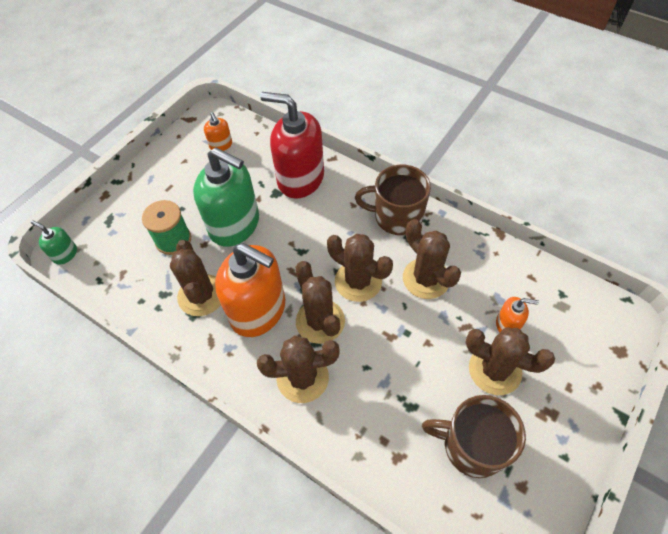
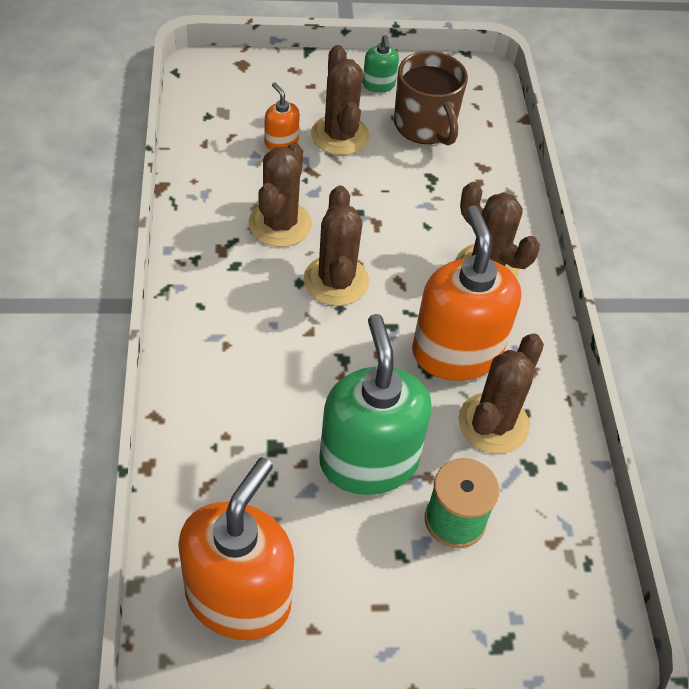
camera: 135 degrees left, 5 degrees down
green soap dispenser [31,220,77,265] -> green soap dispenser moved to [363,35,399,93]
orange soap dispenser [204,112,232,151] -> orange soap dispenser [178,457,294,640], size x2.25
red soap dispenser [260,92,324,199] -> none
brown cactus [295,261,345,344] -> none
brown mug [355,165,431,235] -> none

